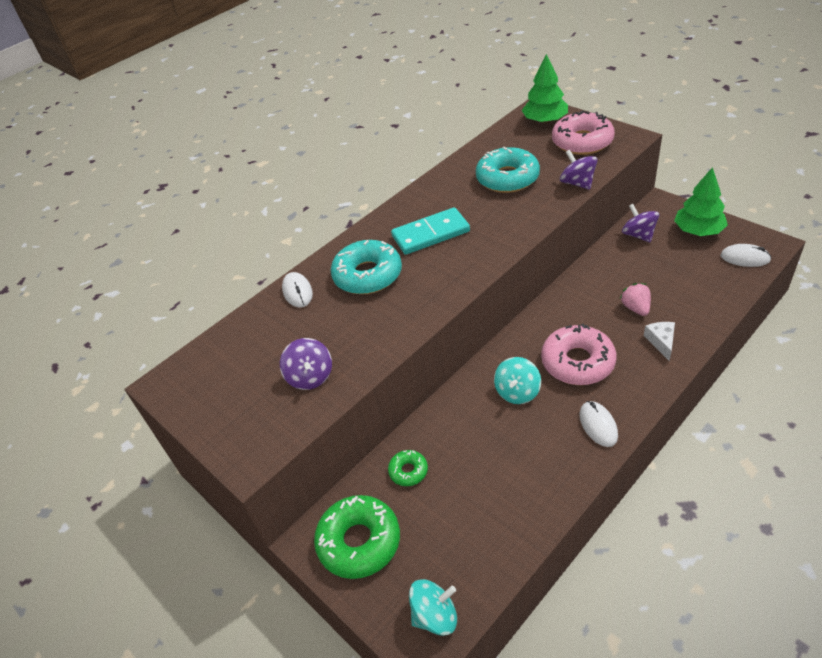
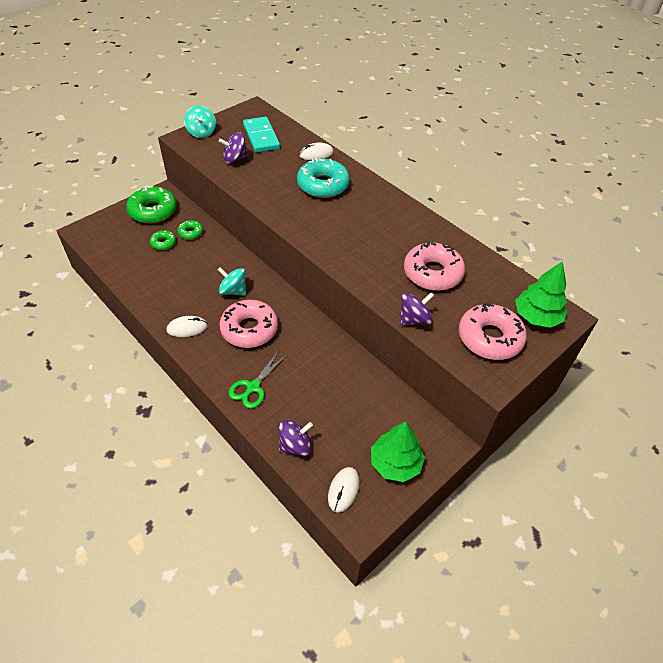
camera: 85 degrees right, 5 degrees up
turquoise domino [391,207,470,255] -> turquoise domino moved to [243,117,280,153]
turquoise spinning top [409,579,457,636] -> turquoise spinning top moved to [184,106,216,138]
turquoise donut [476,147,540,193] -> pink donut [404,242,465,291]
pink strawberry [620,283,651,316] -> none
purple spinning top [622,204,659,243] -> purple spinning top moved to [279,419,313,456]
white cheese [644,322,675,361] -> green scissors [229,350,287,408]
none -> green donut [150,230,176,250]

